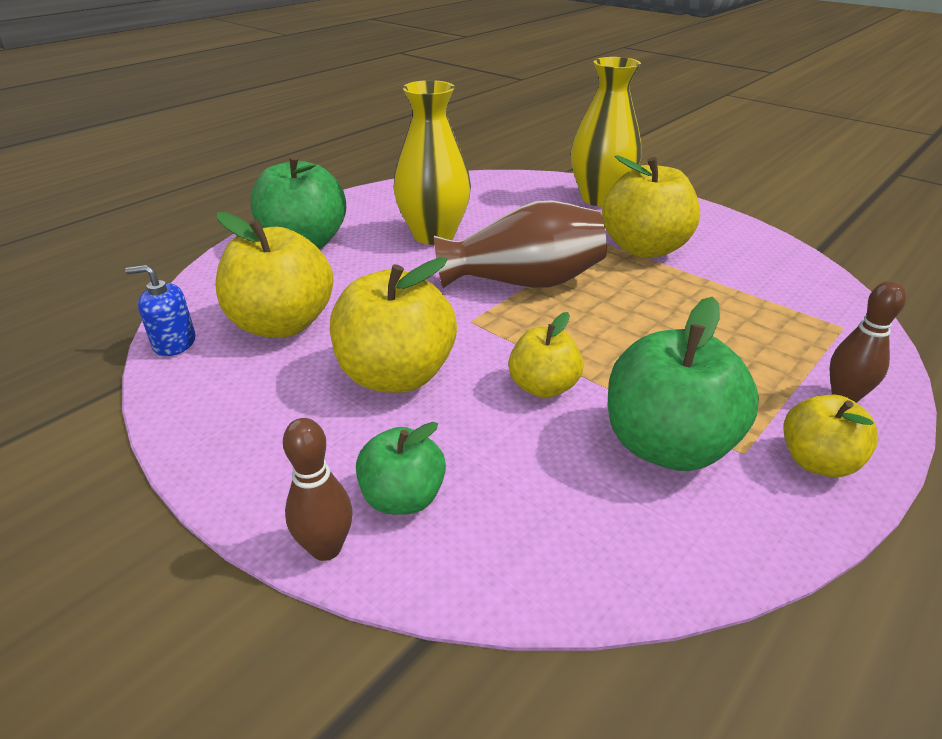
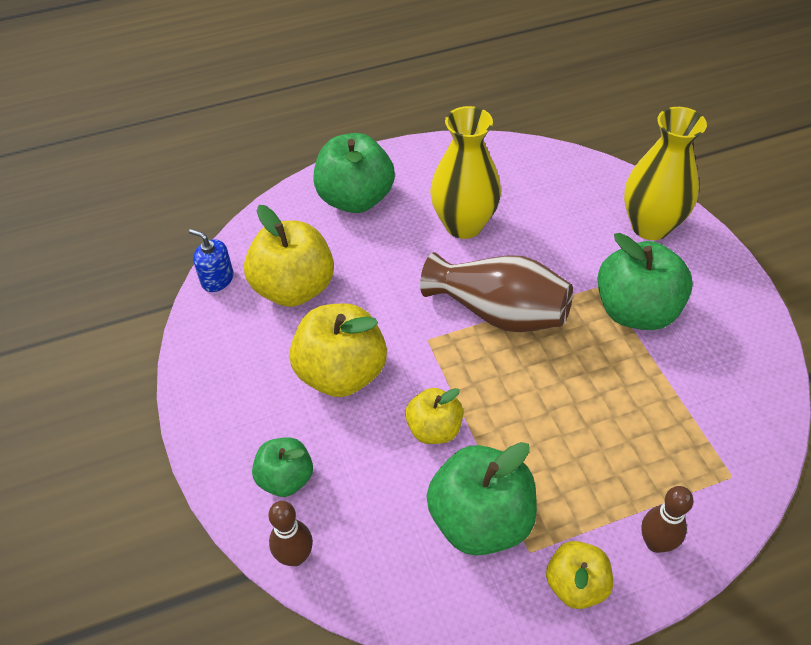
camera: 30 degrees right, 15 degrees up
brown bowling pin [283,418,353,561] -> brown bowling pin moved to [268,501,313,566]
yellow apple [602,155,700,258] -> green apple [597,233,693,330]

